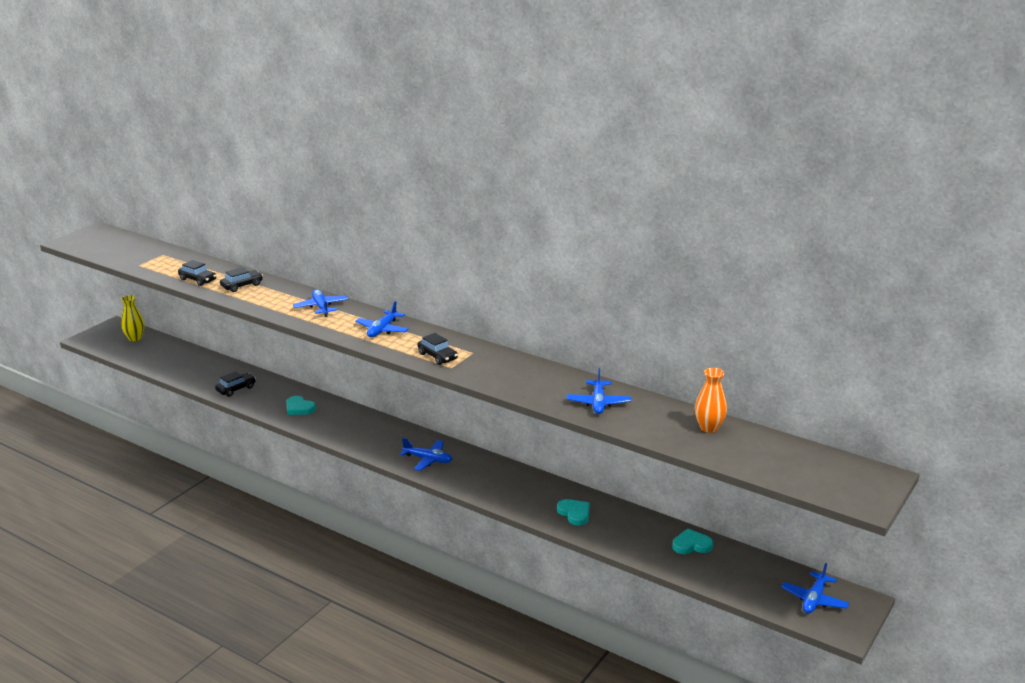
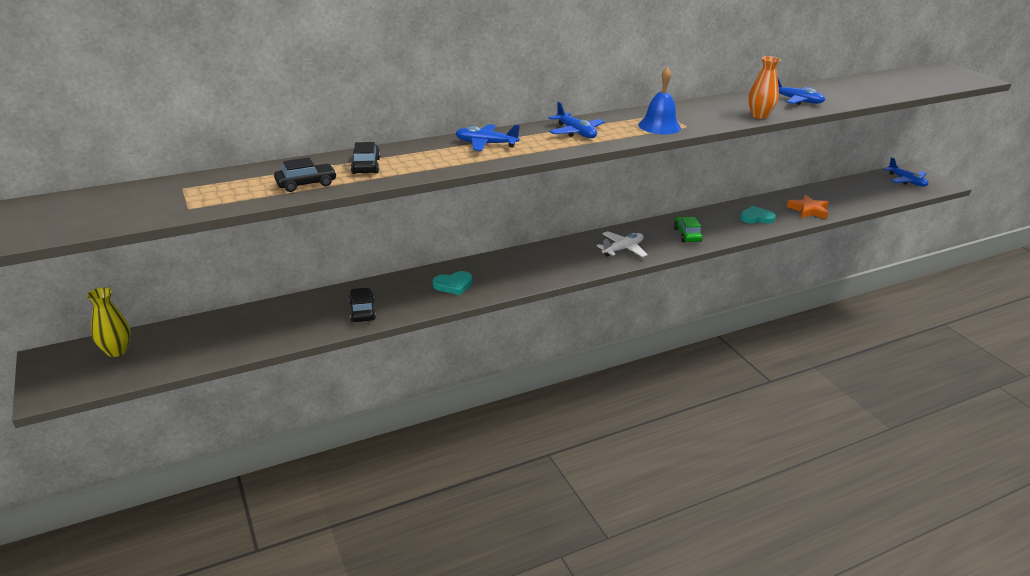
camera: 60 degrees left, 5 degrees up
blue plane [400,438,452,471] -> white plane [597,231,648,257]
black car [417,333,458,365] -> blue bell [638,67,681,134]
turquoise heart [672,529,713,554] -> none
orange vase [695,368,727,433] -> orange vase moved to [748,56,781,119]
none -> green car [674,217,703,242]
none -> orange star [787,195,829,219]

